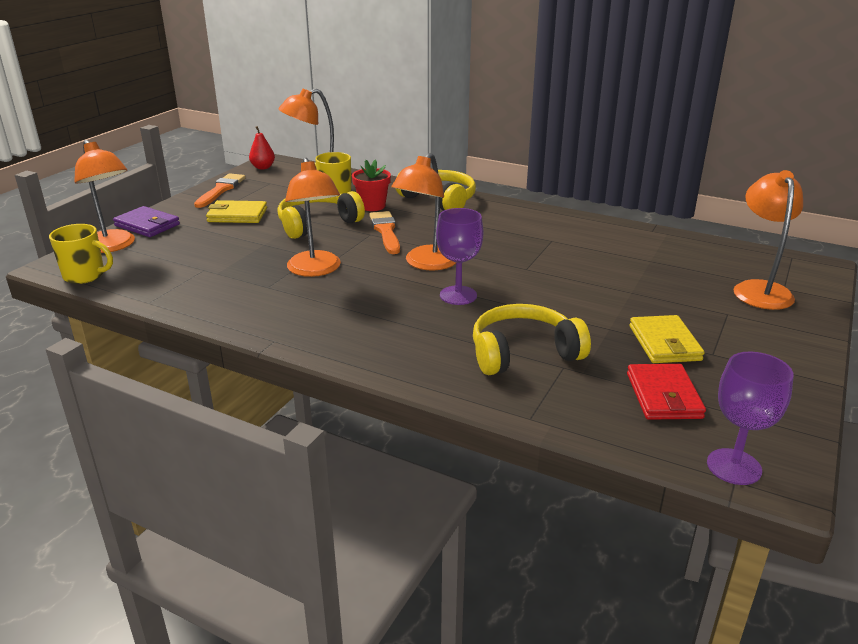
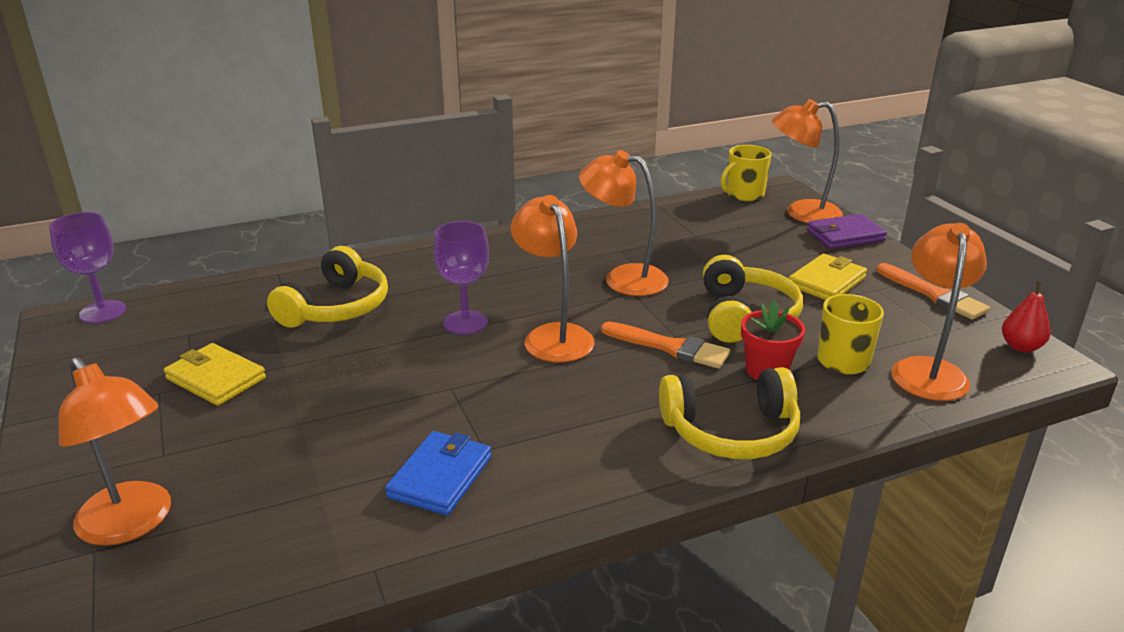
camera: 130 degrees right, 0 degrees up
red wallet [627,364,706,420] -> none
none -> blue wallet [385,431,492,515]

